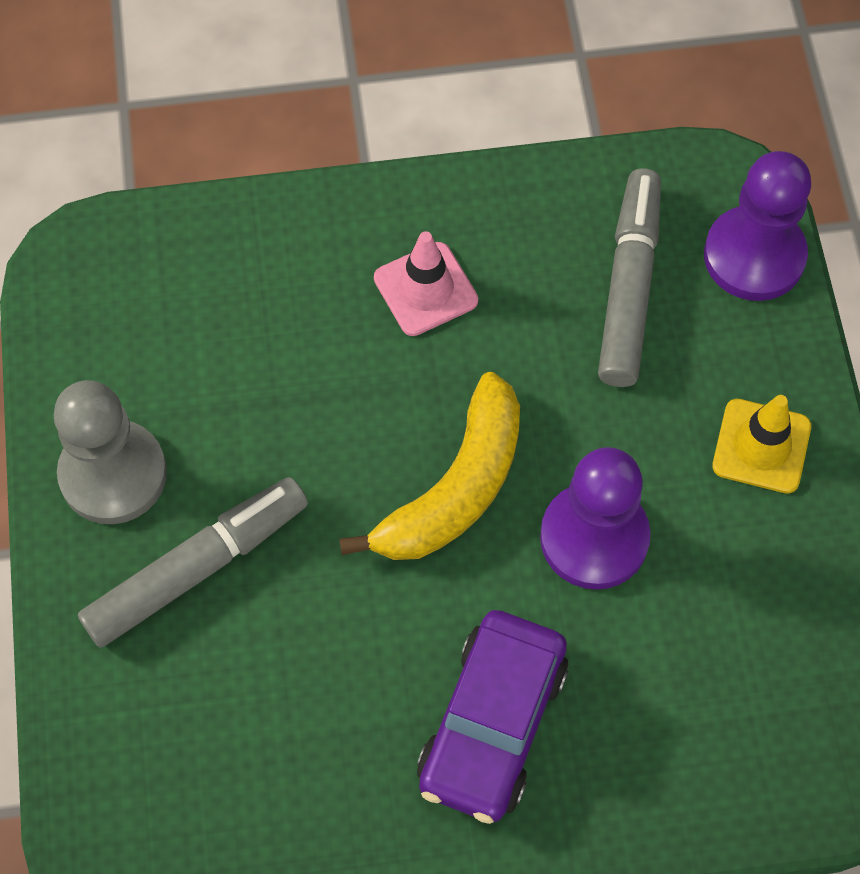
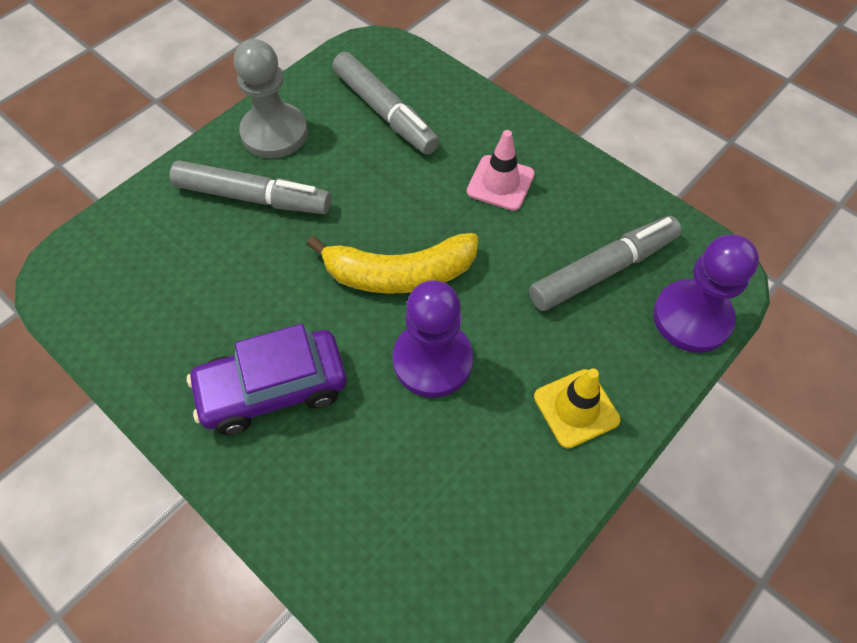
camera: 50 degrees right, 5 degrees down
none -> grey marker [332,52,440,155]

